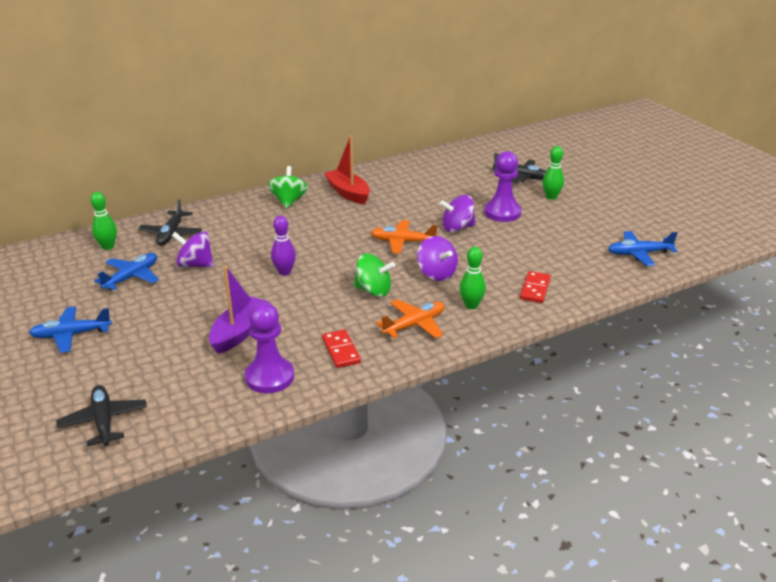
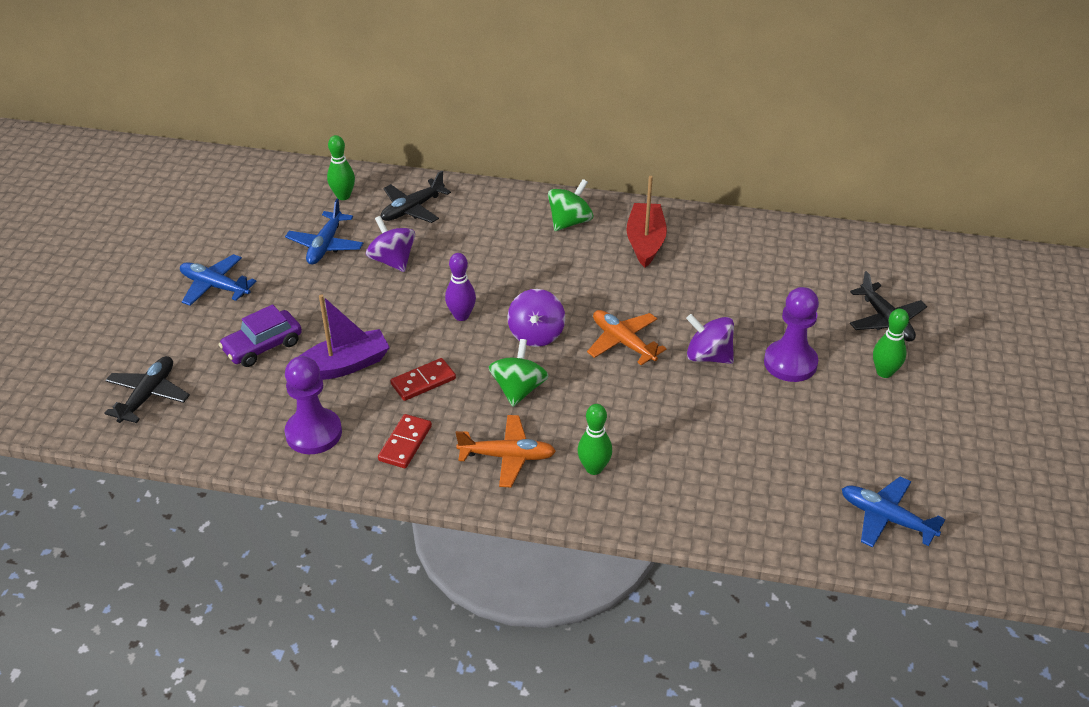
camera: 40 degrees right, 10 degrees up
blue plane [94,253,159,290] -> blue plane turned 120 degrees clockwise [285,199,363,265]
green spinning top [354,253,395,297] -> green spinning top turned 135 degrees counterclockwise [489,339,549,407]
purple spinning top [417,236,458,281] -> purple spinning top moved to [507,289,565,347]
red domino [520,271,551,303] -> red domino moved to [390,358,456,401]
none -> purple car [218,304,302,367]

